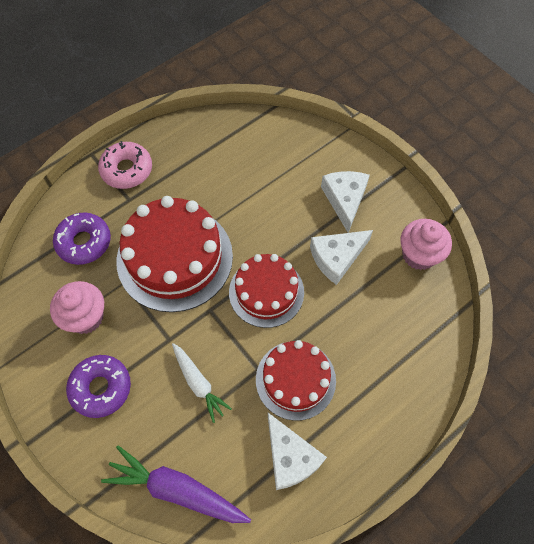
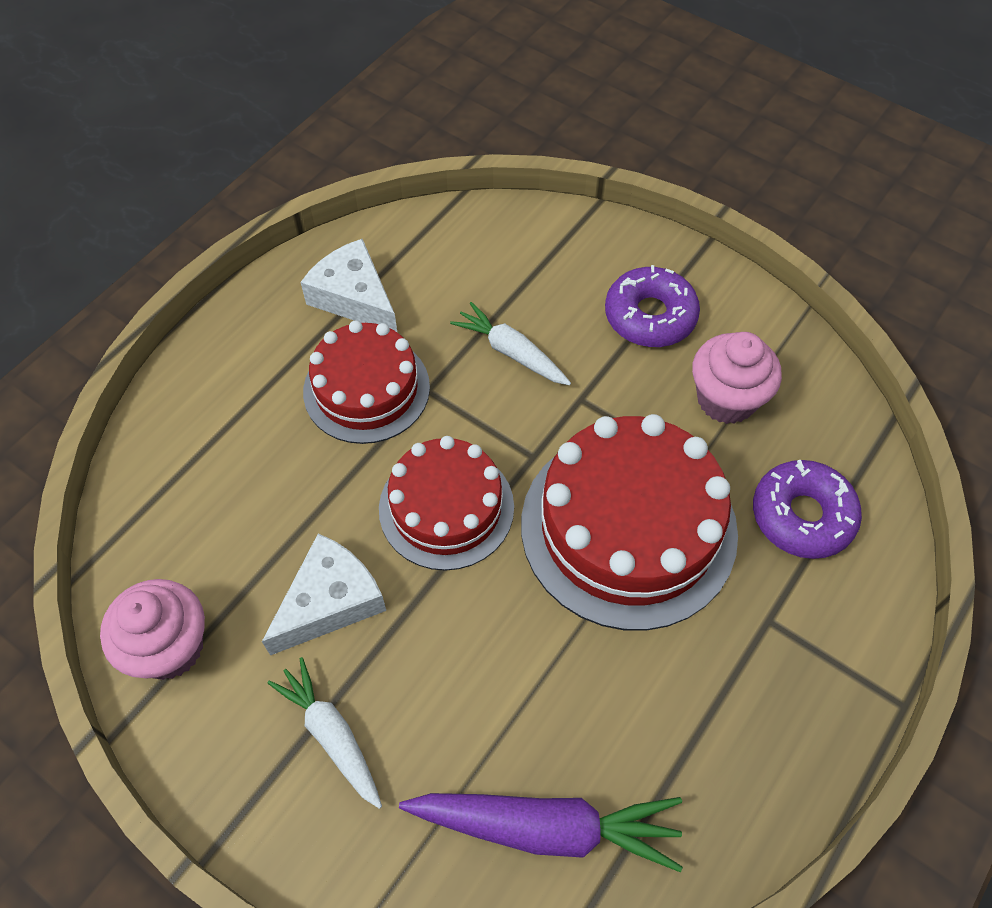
camera: 165 degrees right, 5 degrees down
pink donut [98,141,152,189] -> none
purple carrot [101,445,251,523] -> purple carrot moved to [399,793,683,872]
white cheese [321,171,370,233] -> white carrot [267,657,382,809]

